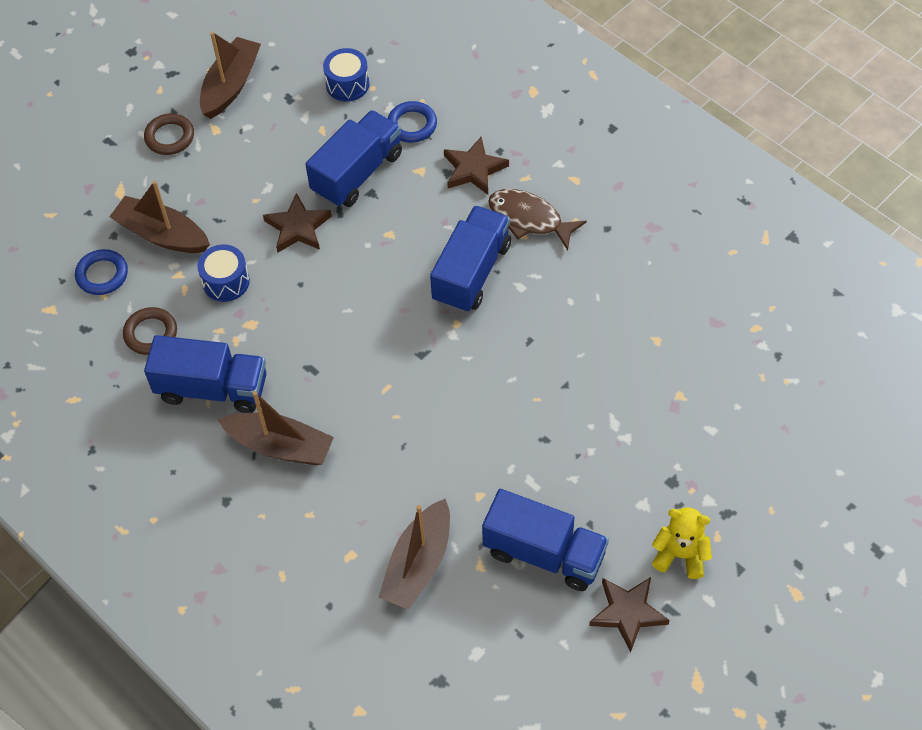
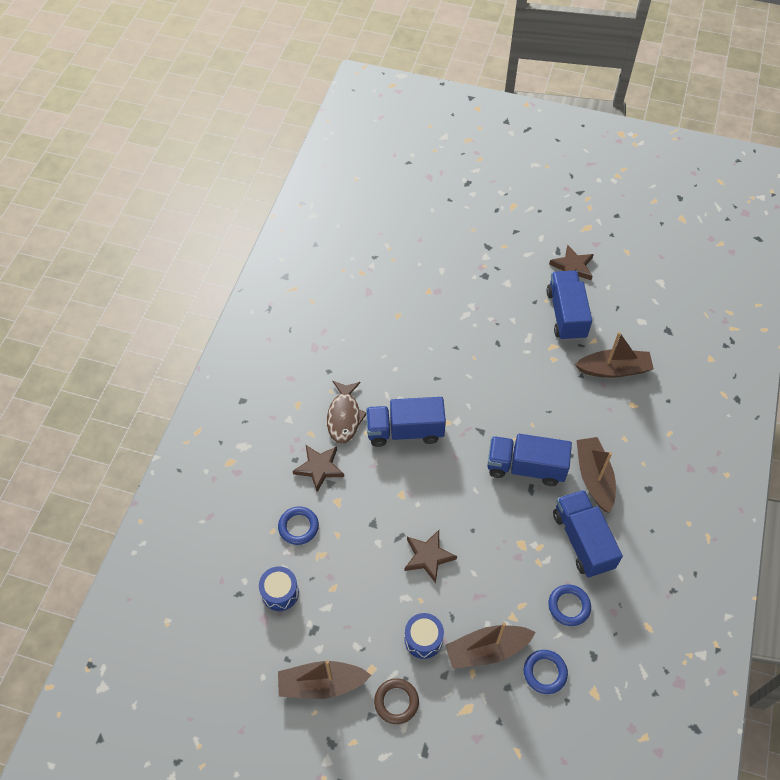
camera: 120 degrees left, 0 degrees up
brown boat [109,181,210,253] -> brown boat turned 75 degrees clockwise [445,622,536,669]
brown ring [123,307,177,355] -> blue ring [548,584,591,626]
blue drum [197,244,250,302] -> blue drum moved to [404,613,444,659]
blue truck [305,110,402,207] -> blue truck moved to [487,434,572,486]
yellow teddy bear [652,507,712,579] -> none

